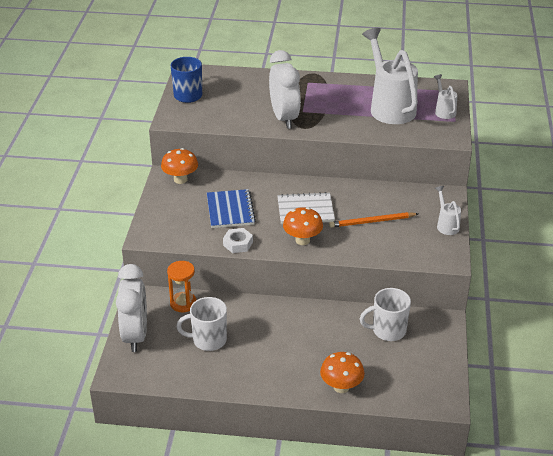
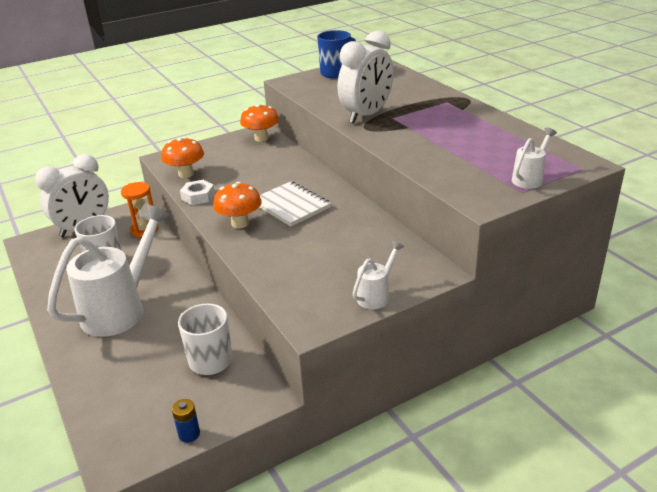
camera: 55 degrees right, 5 degrees down
blue notebook [207,189,256,228] -> none
orange mushroom [320,352,365,393] -> orange mushroom moved to [161,137,204,178]
orange pencil [329,212,418,228] -> none
white watering can [362,28,418,124] -> white watering can moved to [47,204,171,337]
none -> blue battery [172,399,200,443]

